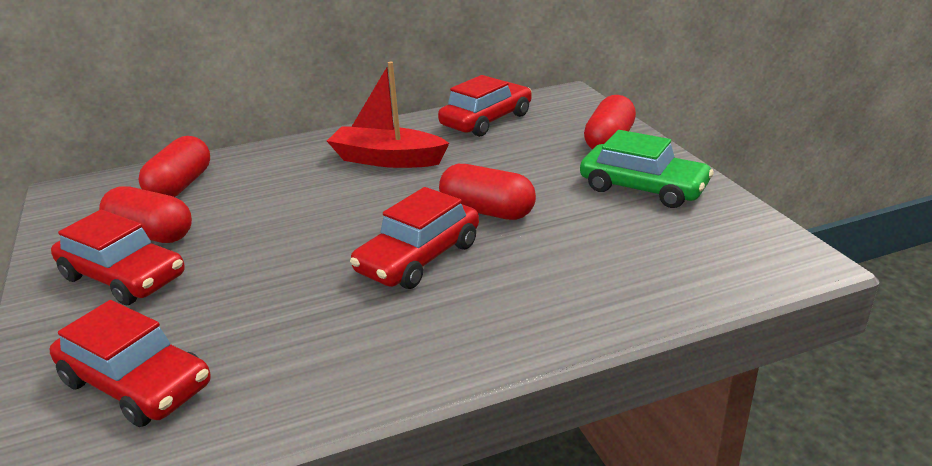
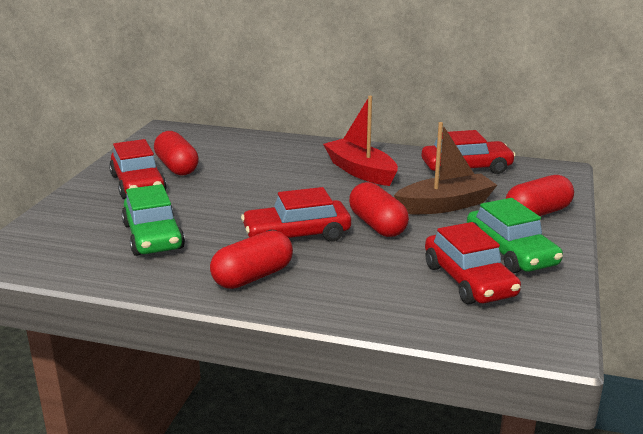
camera: 35 degrees right, 5 degrees down
red car [50,300,210,427] -> red car moved to [425,222,521,304]
red capsule [139,136,210,197] -> red capsule moved to [210,230,293,289]
none -> green car [121,184,185,256]
none -> brown boat [394,122,497,214]

